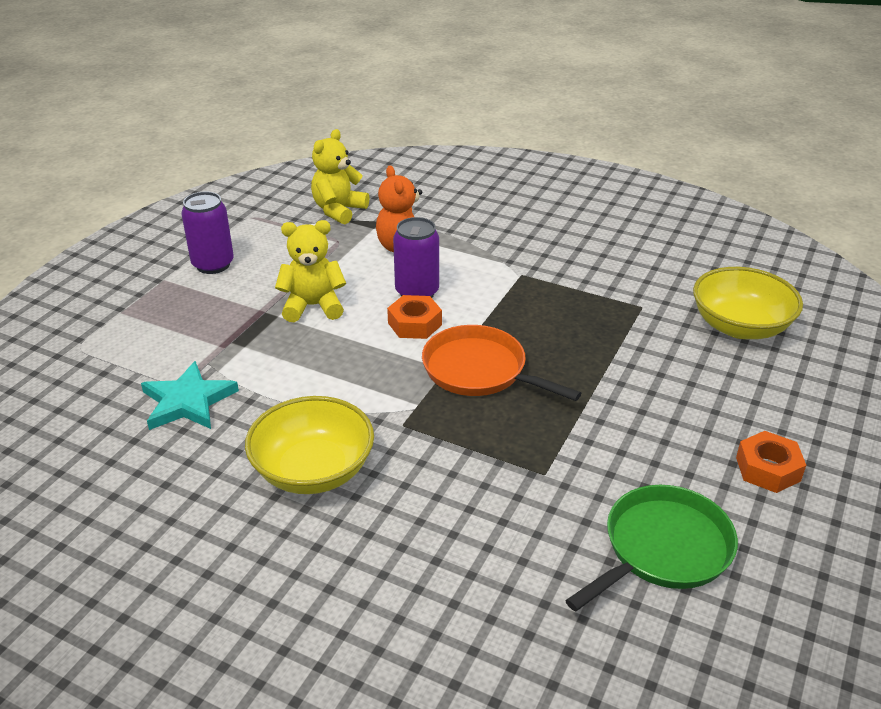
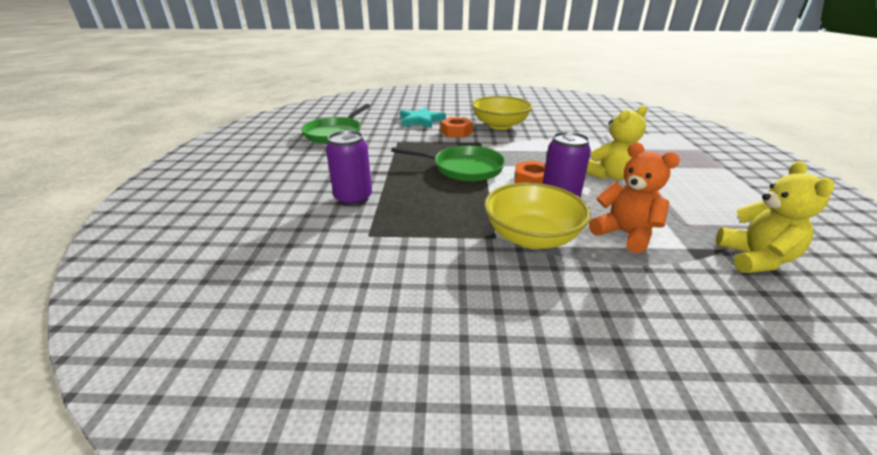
camera: 155 degrees right, 5 degrees down
turquoise star [141,361,239,430] -> turquoise star moved to [400,107,446,128]
purple can [181,191,234,274] -> purple can moved to [326,130,372,207]
orange pan [422,325,581,401] -> green pan [391,146,505,182]
yellow bowl [693,267,803,339] -> yellow bowl moved to [484,182,591,249]
orange nut [736,431,806,493] -> orange nut moved to [441,117,473,138]

